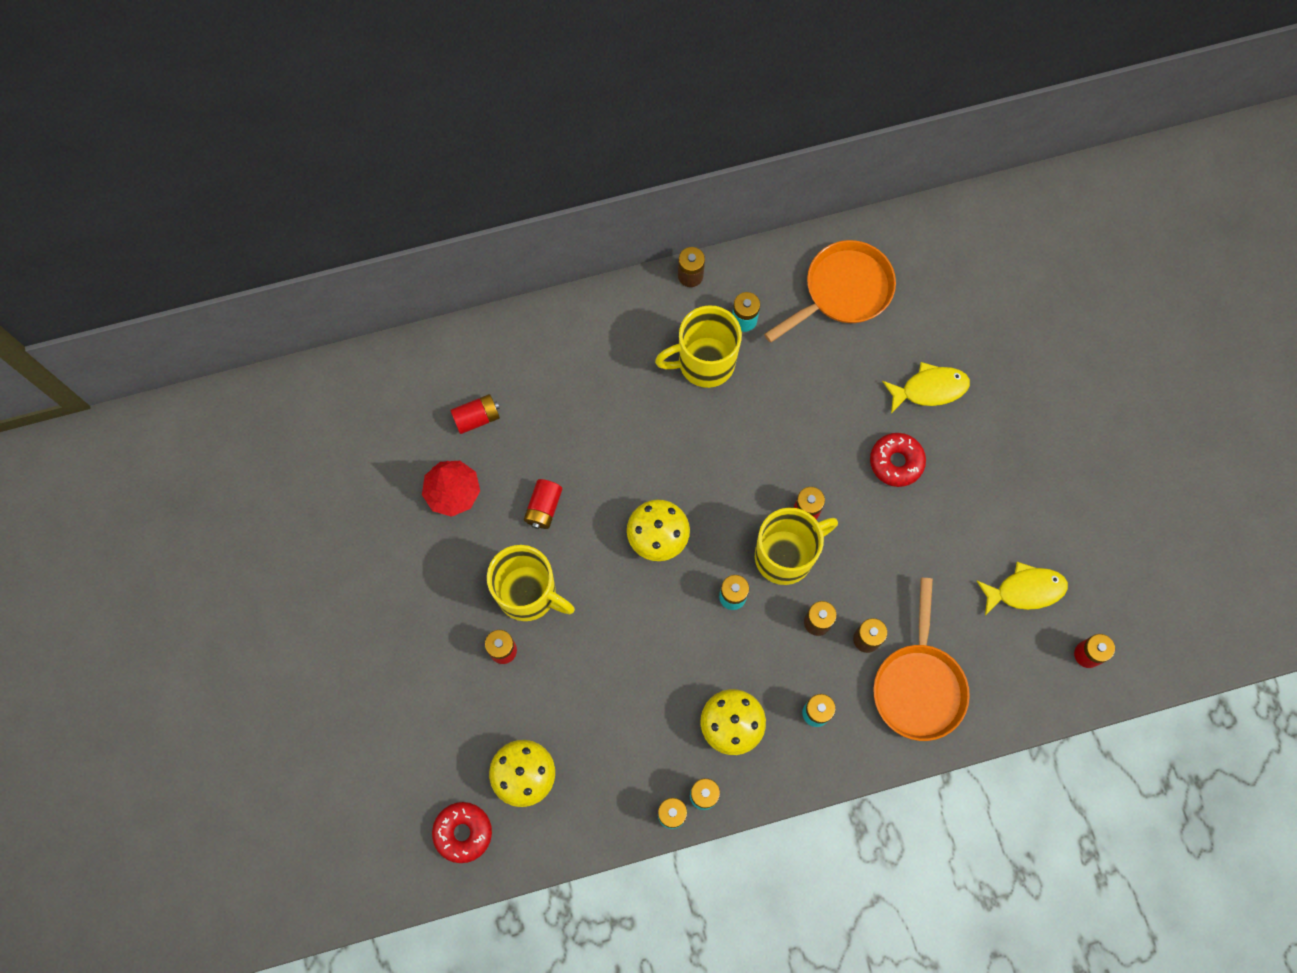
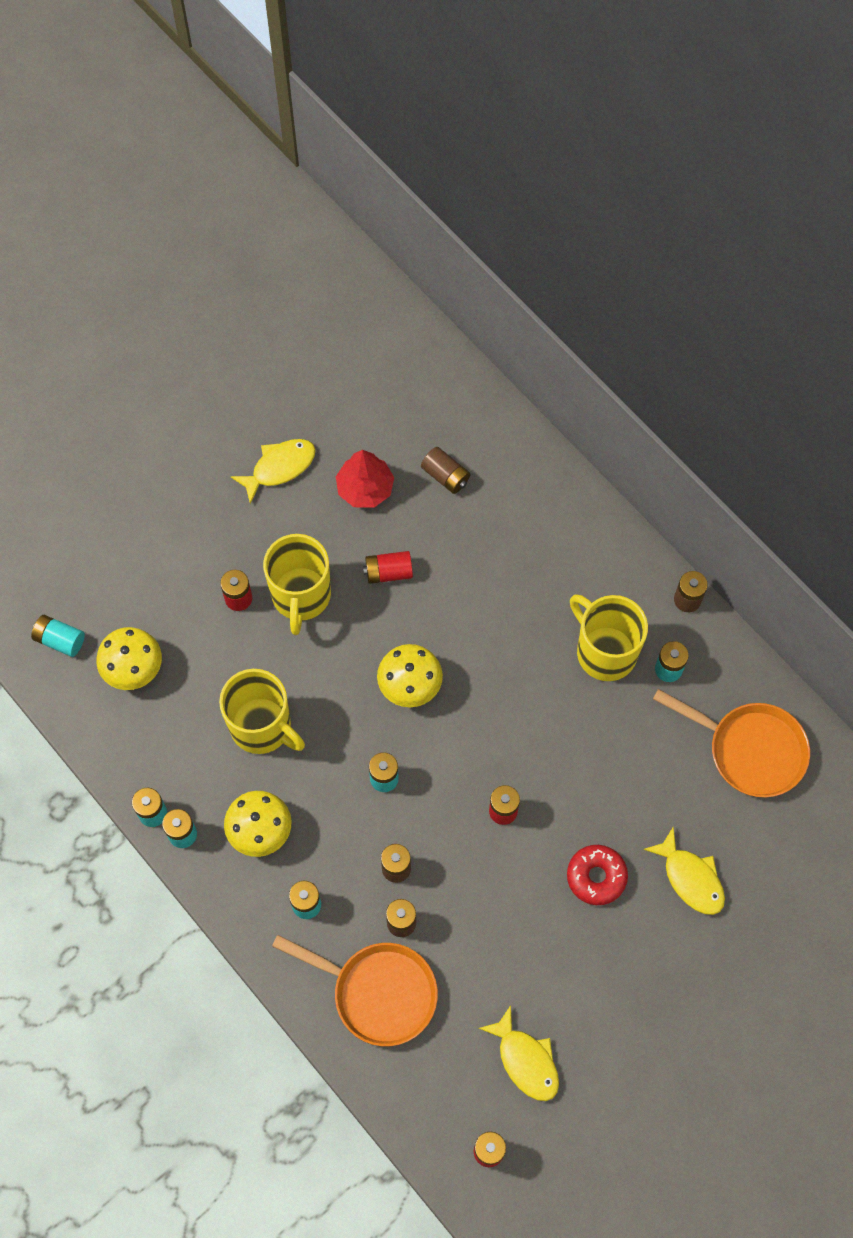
camera: 65 degrees right, 5 degrees down
red donut [432,802,492,863] -> turquoise battery [31,615,85,657]
red battery [450,394,500,434] -> brown battery [421,447,470,494]
yellow mug [755,508,838,585] -> yellow mug moved to [219,669,305,754]
orange pan [873,578,970,741] -> orange pan turned 135 degrees counterclockwise [272,935,438,1046]
none -> yellow fish [230,439,315,504]

